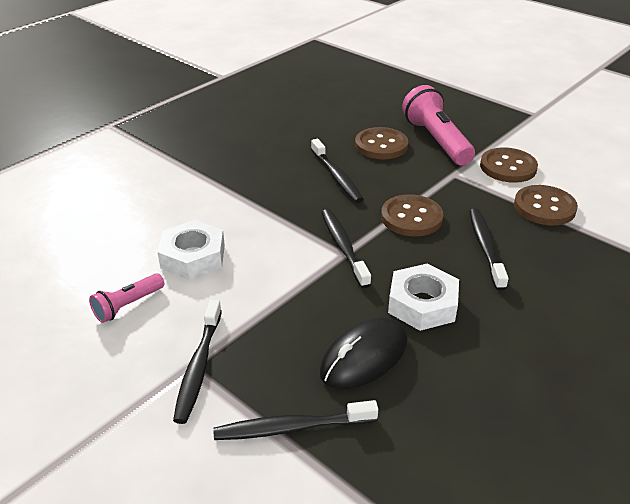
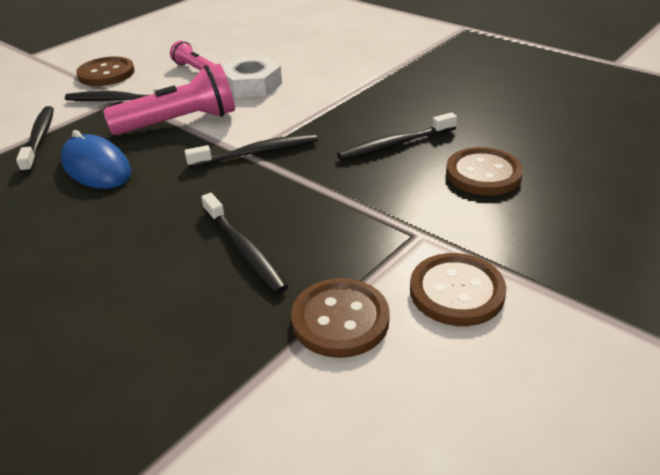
camera: 90 degrees right, 0 degrees up
black mouse [320,317,408,389] -> blue mouse [61,130,131,189]
brown button [381,194,443,237] -> brown button moved to [76,56,135,86]
white nut [388,263,459,331] -> none
pink flashlight [402,85,475,165] -> pink flashlight moved to [103,64,235,135]
black toothbrush [469,208,509,291] -> black toothbrush turned 60 degrees clockwise [201,193,288,294]

